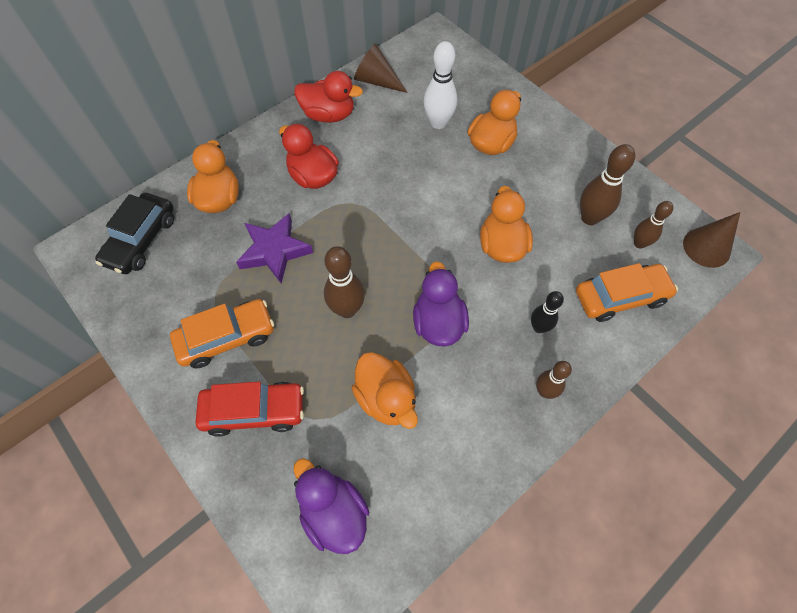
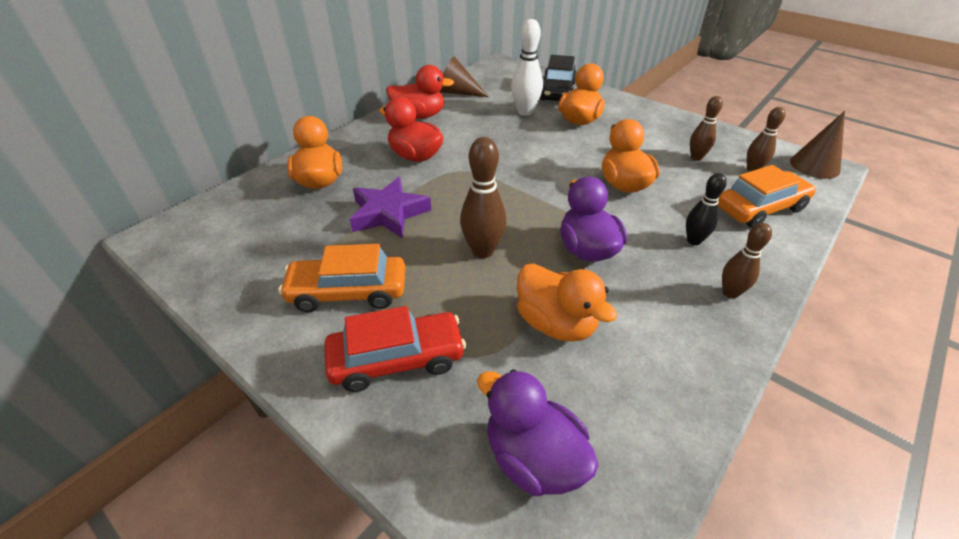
camera: 10 degrees left, 20 degrees down
black car [95,193,174,274] -> black car moved to [540,55,577,101]
orange car [170,299,274,368] -> orange car turned 150 degrees counterclockwise [279,244,406,312]
brown bowling pin [580,144,635,225] -> brown bowling pin [690,96,723,161], size x0.64

